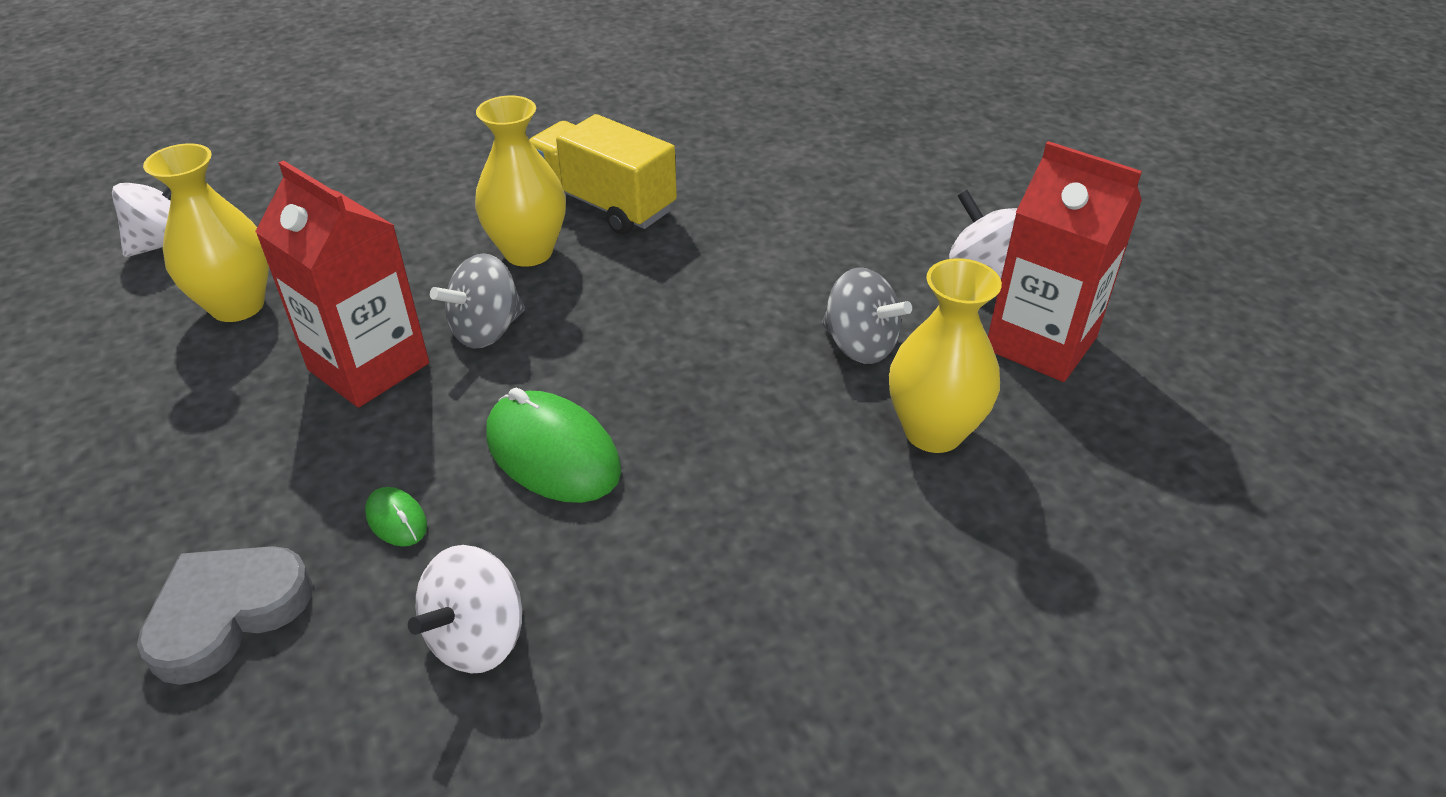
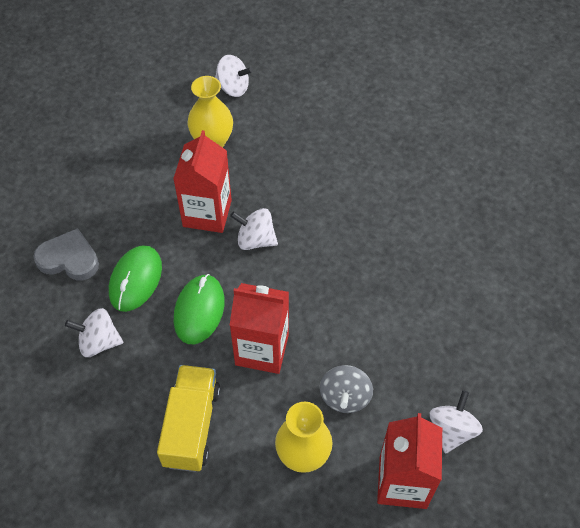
camera: 60 degrees right, 15 degrees up
green mouse [365,487,427,547] -> green mouse [109,246,162,312], size x2.14
grey spinning top [430,253,525,349] -> white spinning top [230,208,278,250]
yellow vase [475,95,566,267] -> none
yellow truck [529,114,677,235] -> yellow truck moved to [157,365,220,472]
none -> red carton [229,283,289,374]

